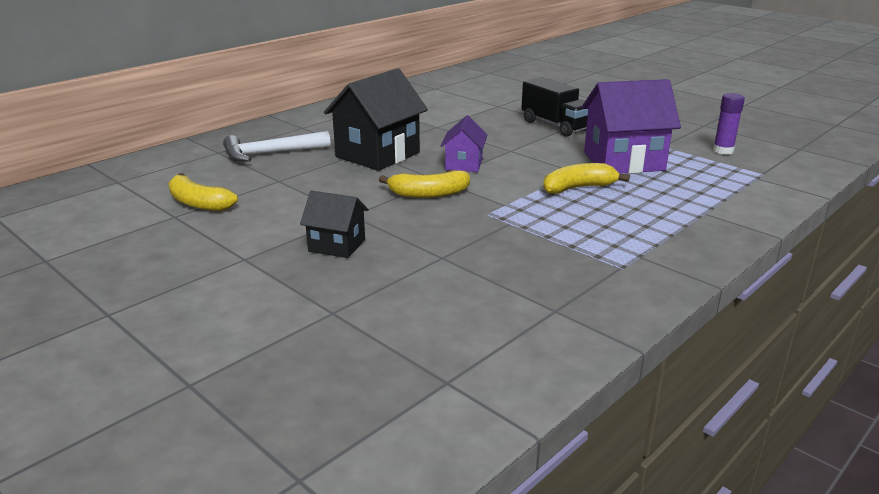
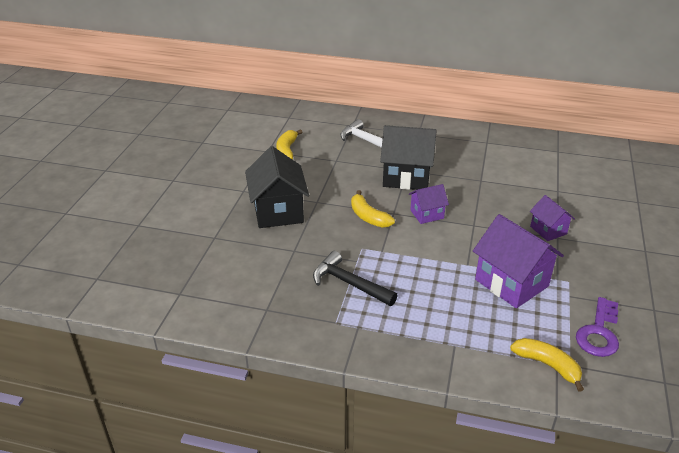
camera: 60 degrees right, 10 degrees up
black house [300,191,369,258] -> black house [245,146,309,228], size x1.83
black truck [521,77,588,137] -> purple house [530,195,575,241]
yellow banana [543,163,630,194] -> yellow banana moved to [510,338,584,392]
purple glue stick [713,93,745,155] -> purple key [576,297,619,357]
none -> black hammer [313,251,398,306]

